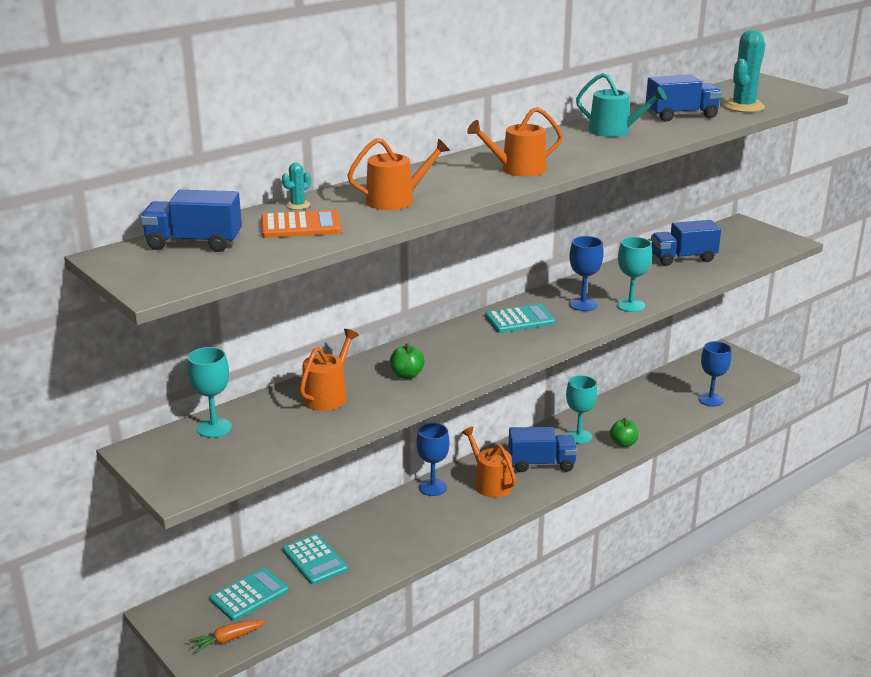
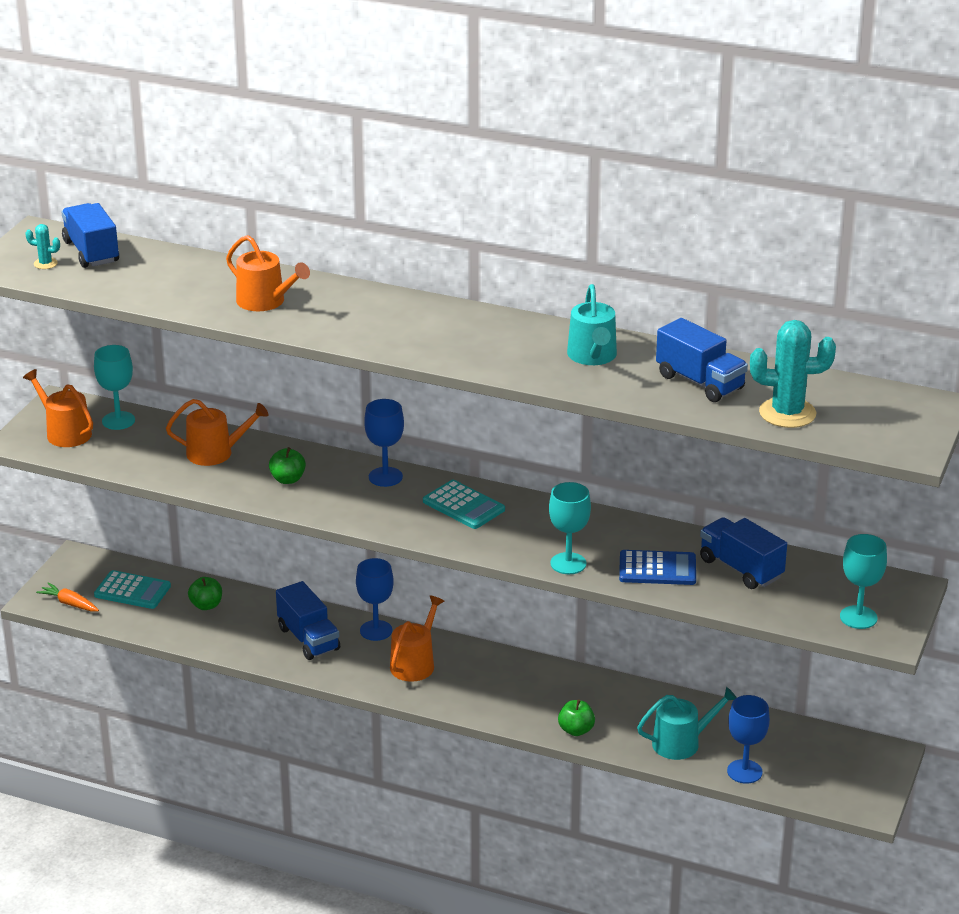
camera: 60 degrees right, 5 degrees up
orange calculator [261,210,341,238] -> none
turquoise cactus [282,162,311,210] -> turquoise cactus moved to [25,224,60,269]
turquoise calculator [282,534,348,585] -> green apple [188,577,222,610]
orange watering can [467,107,563,177] -> orange watering can moved to [23,369,93,447]
blue truck [508,427,577,472] -> blue truck moved to [276,581,340,660]
turquoise goblet [566,375,597,444] -> turquoise goblet moved to [840,534,887,629]
blue goblet [569,236,604,311] -> blue goblet moved to [364,399,404,487]
none -> blue calculator [619,550,696,585]
none -> turquoise watering can [637,687,737,760]

